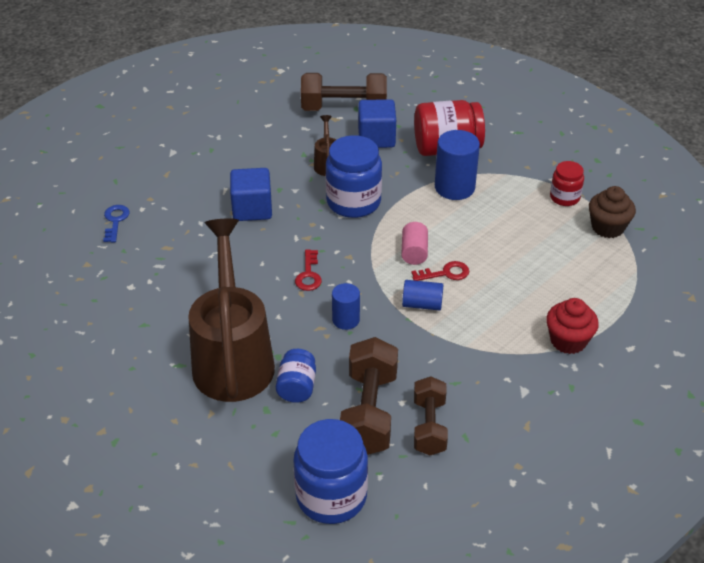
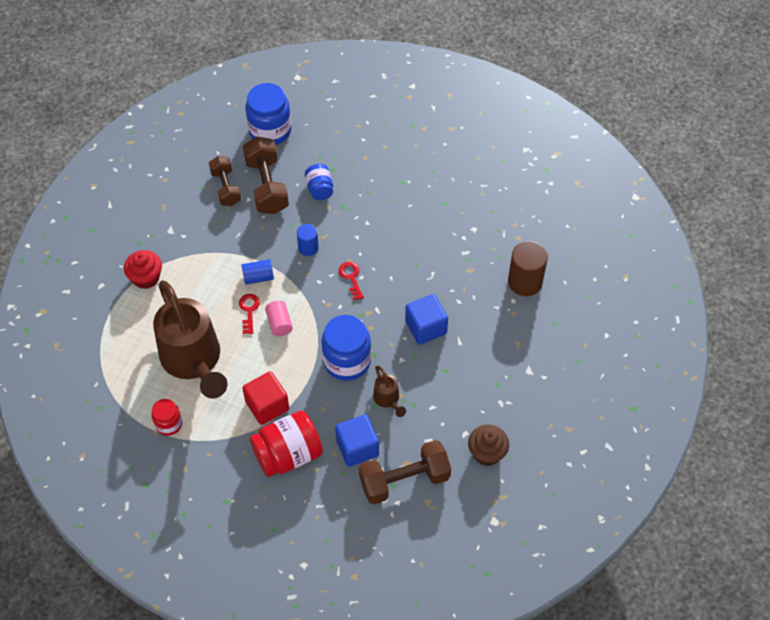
camera: 160 degrees right, 15 degrees up
blue key [103,205,130,243] -> brown cylinder [508,241,548,296]
brown watering can [188,218,275,402] -> brown watering can moved to [153,280,227,399]
red key [412,261,469,281] -> red key turned 120 degrees clockwise [239,294,260,334]
blue cylinder [435,130,480,200] -> red cube [242,371,289,425]
brown cupcake [589,186,636,238] -> brown cupcake moved to [468,425,509,466]

